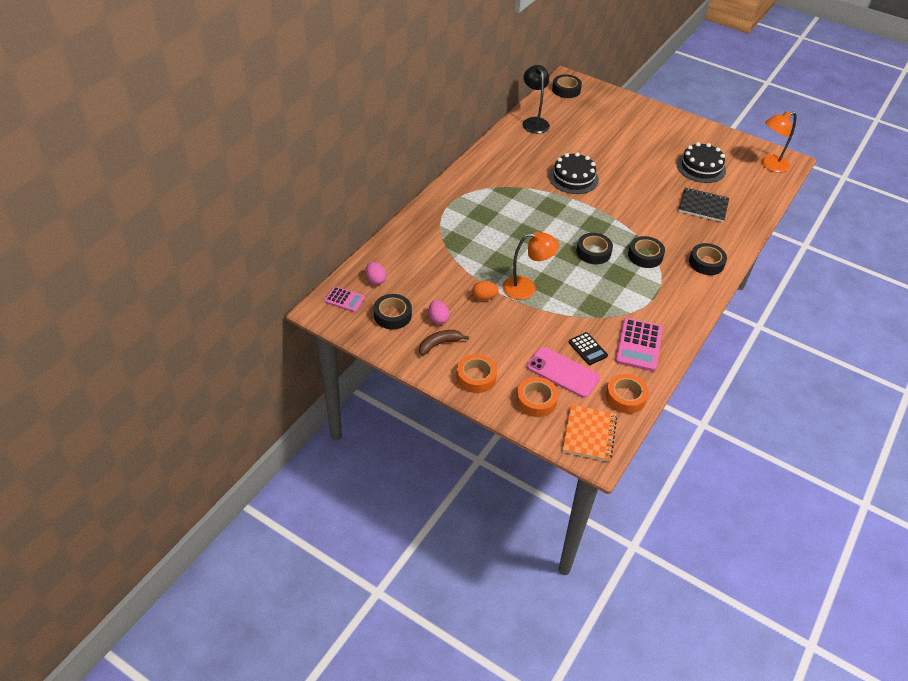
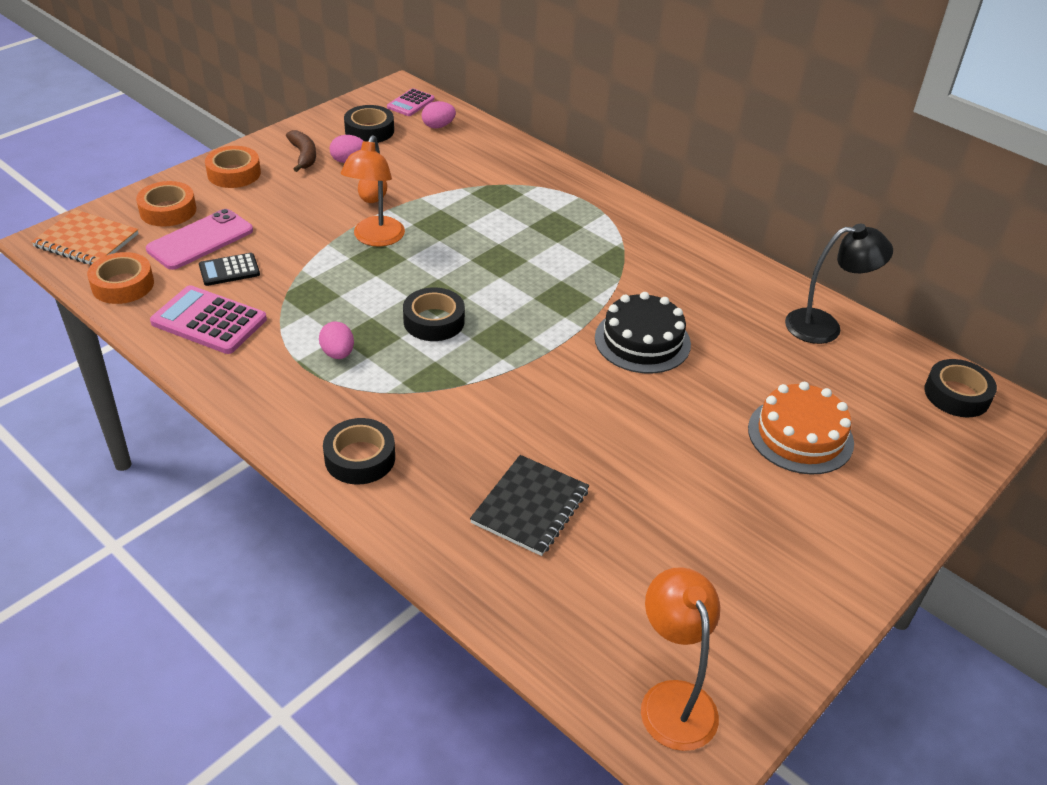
camera: 100 degrees right, 5 degrees down
black tape [628,236,665,268] -> none
black cake [677,142,726,183] -> none
none -> pink egg [319,321,354,359]
none -> orange cake [748,382,854,475]

